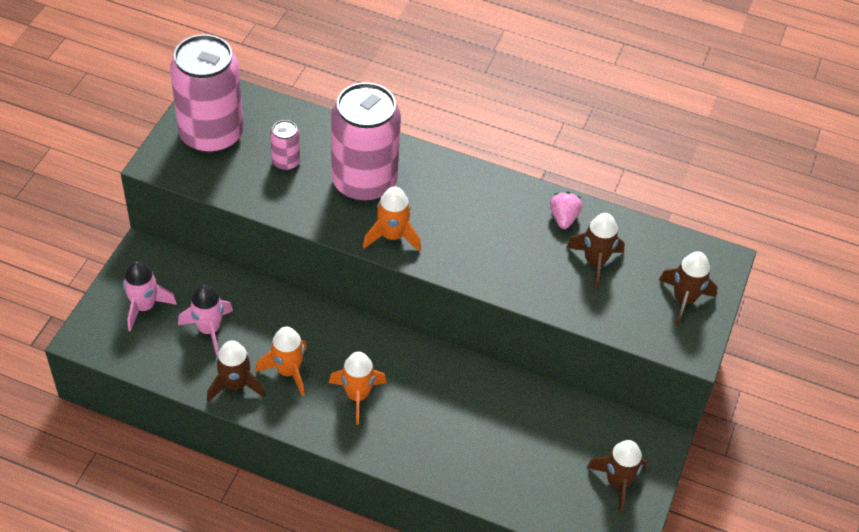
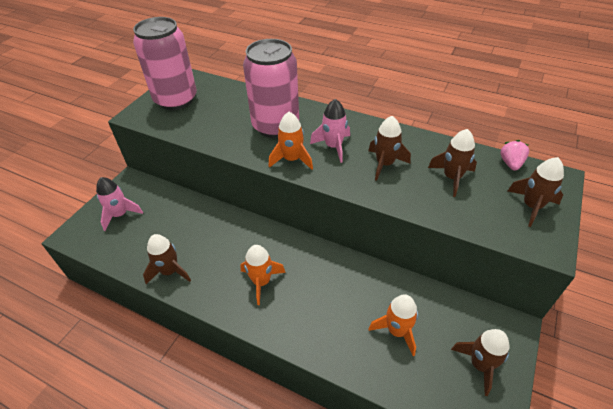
camera: 10 degrees right, 5 degrees down
pink rocket [178,284,233,355] -> pink rocket moved to [310,99,350,163]
orange rocket [255,327,307,396] -> orange rocket moved to [368,294,418,356]
pink can [270,120,300,171] -> none
pink strawberry [550,191,582,229] -> pink strawberry moved to [500,140,529,171]
none -> brown rocket [368,116,411,181]

